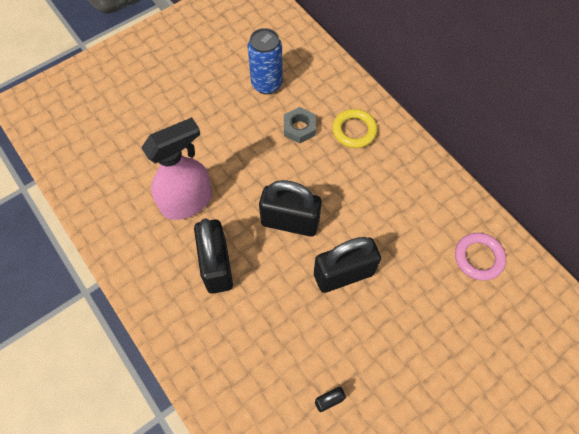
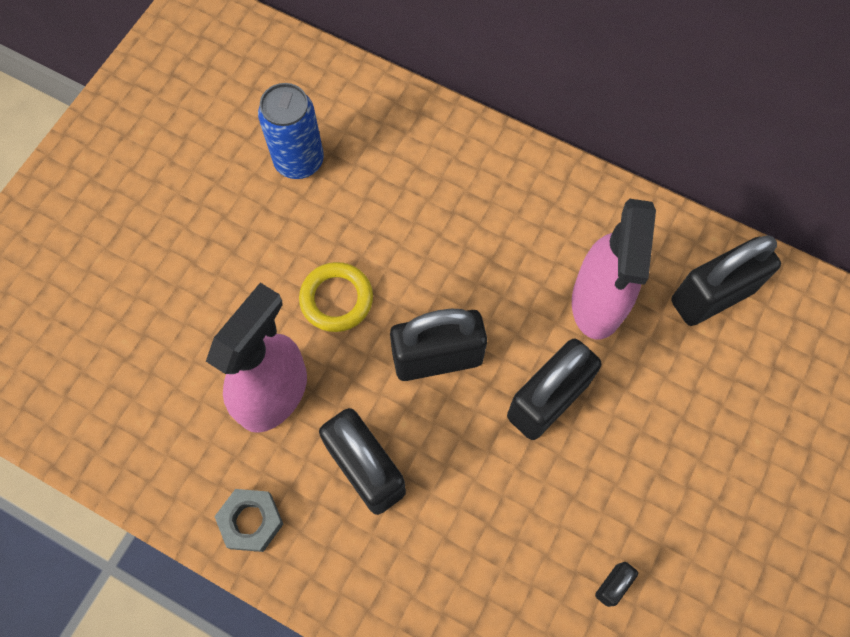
camera: 25 degrees left, 5 degrees up
grey nut [284,107,316,144] -> grey nut moved to [214,489,283,552]
yellow ring [332,109,378,148] -> yellow ring moved to [299,262,373,332]
pink ring [455,233,506,281] -> black padlock [671,235,781,326]
none -> pink spray bottle [572,199,656,339]

